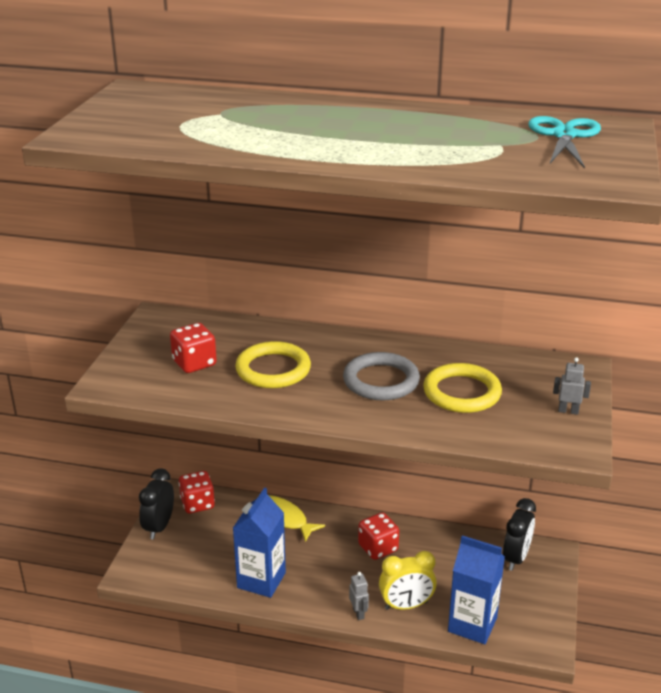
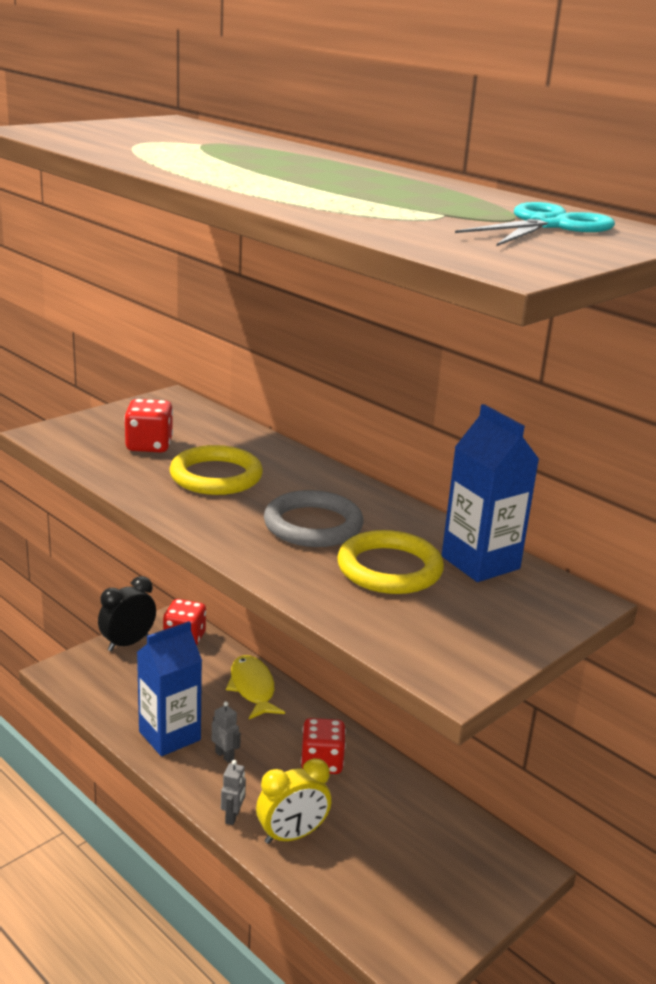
camera: 30 degrees right, 5 degrees down
yellow clock [379,551,437,610] -> yellow clock turned 45 degrees counterclockwise [256,758,331,844]
blue carton [448,535,505,644] -> blue carton moved to [442,404,540,582]
black clock [503,498,536,571] -> none
grey robot [553,357,591,415] -> grey robot moved to [212,701,241,763]

